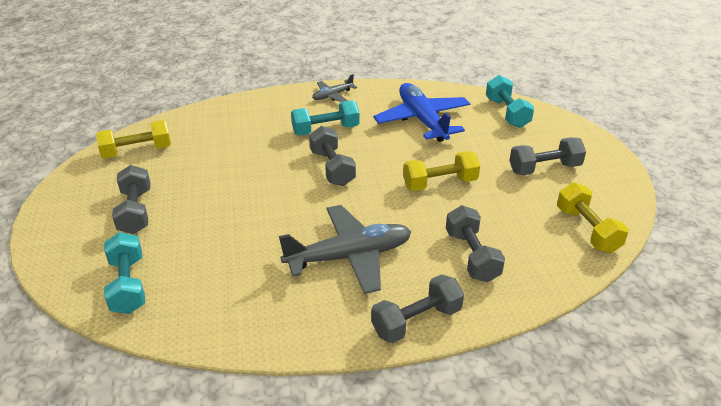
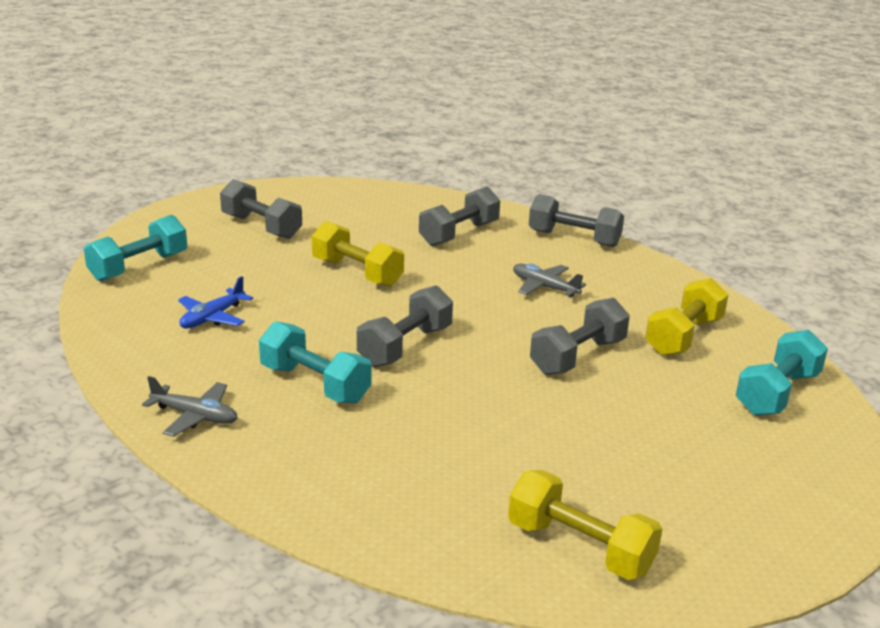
camera: 125 degrees left, 10 degrees down
grey dumbbell [112,165,151,234] -> grey dumbbell moved to [530,298,630,375]
grey plane [279,205,411,294] -> grey plane [513,264,586,298], size x0.50
blue plane [373,83,471,142] -> blue plane [178,276,253,329], size x0.50
yellow dumbbell [557,182,628,253] -> yellow dumbbell moved to [645,278,729,356]

